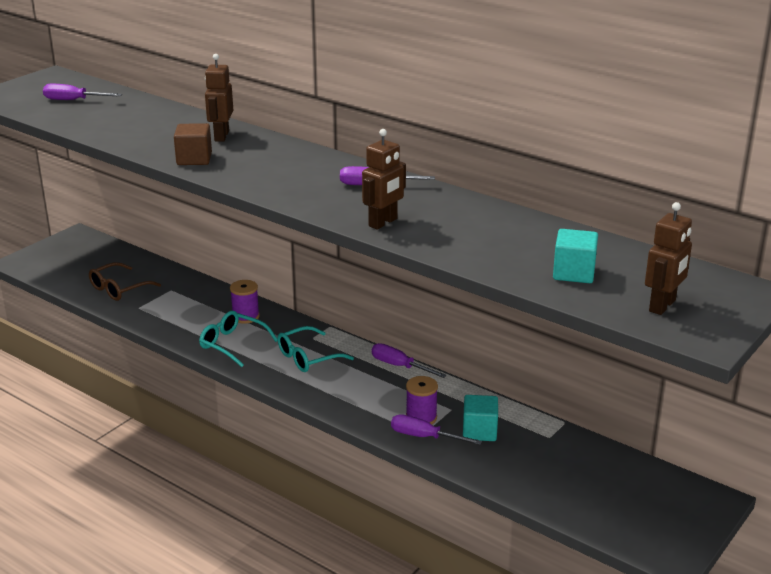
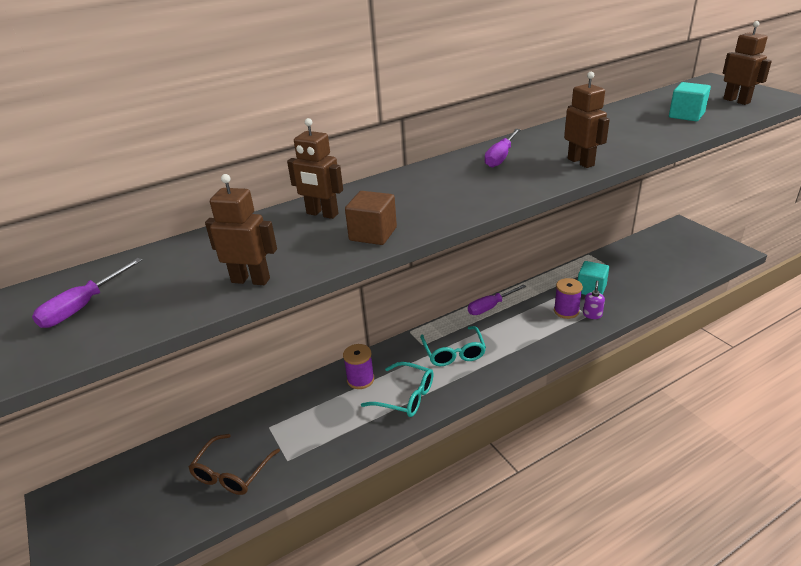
camera: 65 degrees left, 5 degrees up
brown glasses [89,262,161,301] -> brown glasses turned 45 degrees clockwise [188,434,280,495]
turquoise glasses [199,311,278,367] -> turquoise glasses turned 120 degrees counterclockwise [361,362,434,417]
purple screwdriver [391,414,482,445] -> purple soap dispenser [583,281,605,319]
none -> brown robot [205,174,277,285]

